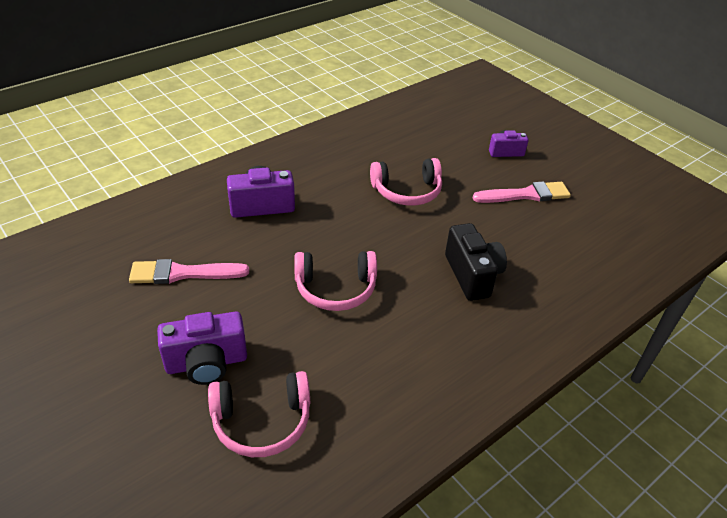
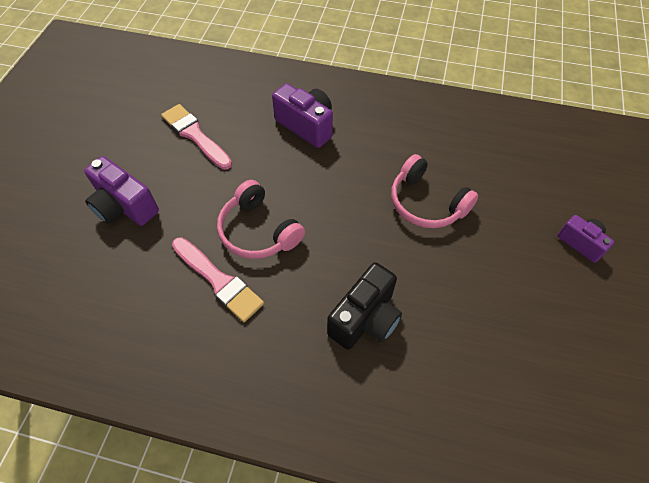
camera: 55 degrees right, 15 degrees up
pink headphones [208,371,310,457] -> none
pink brush [473,181,571,203] -> pink brush moved to [172,237,264,322]

